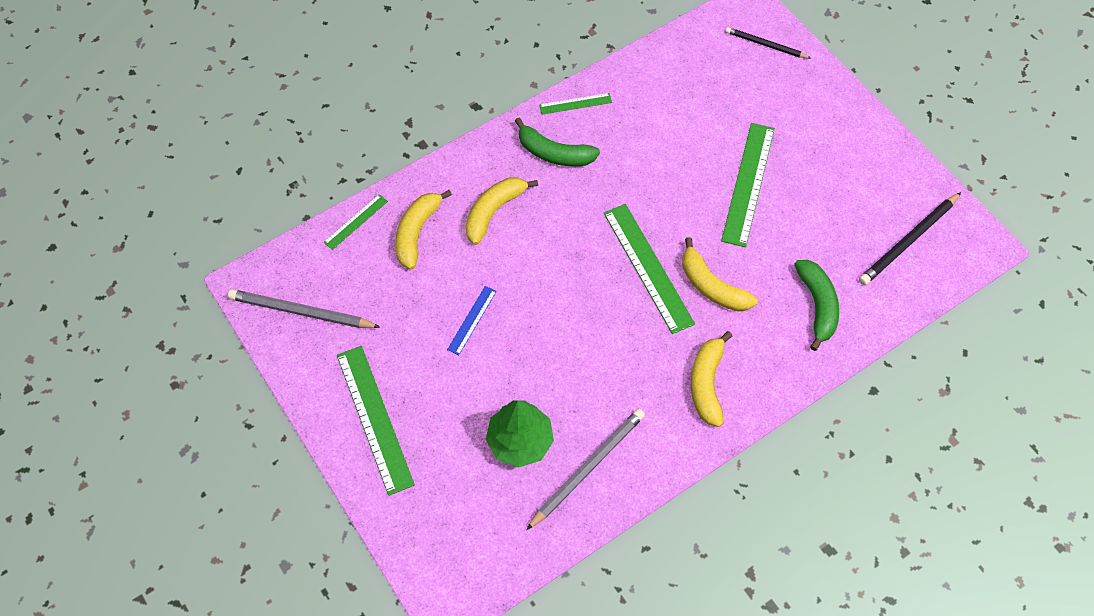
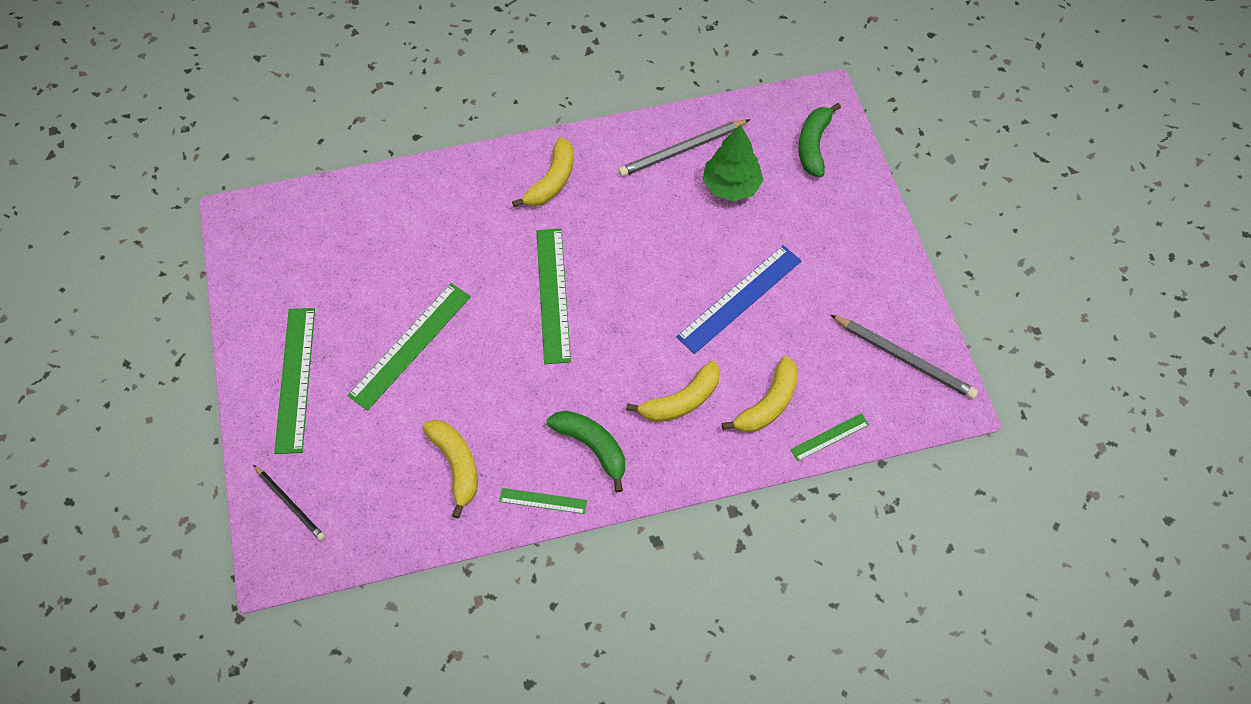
camera: 160 degrees left, 0 degrees up
green ruler [337,346,415,496] -> green ruler moved to [274,308,315,454]
blue ruler [447,286,497,355] -> blue ruler [676,245,801,354], size x1.94
yellow banana [682,237,758,311] -> yellow banana moved to [422,420,478,518]
green banana [794,260,839,351] -> green banana moved to [798,103,841,177]
black pencil [859,192,961,285] -> none

